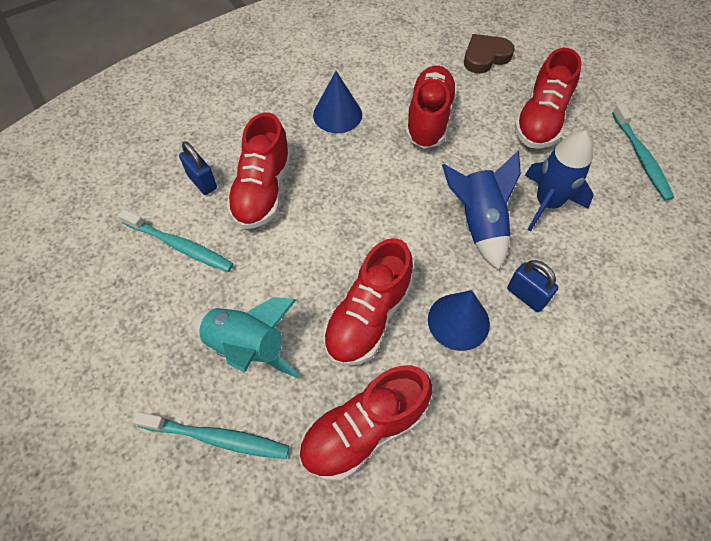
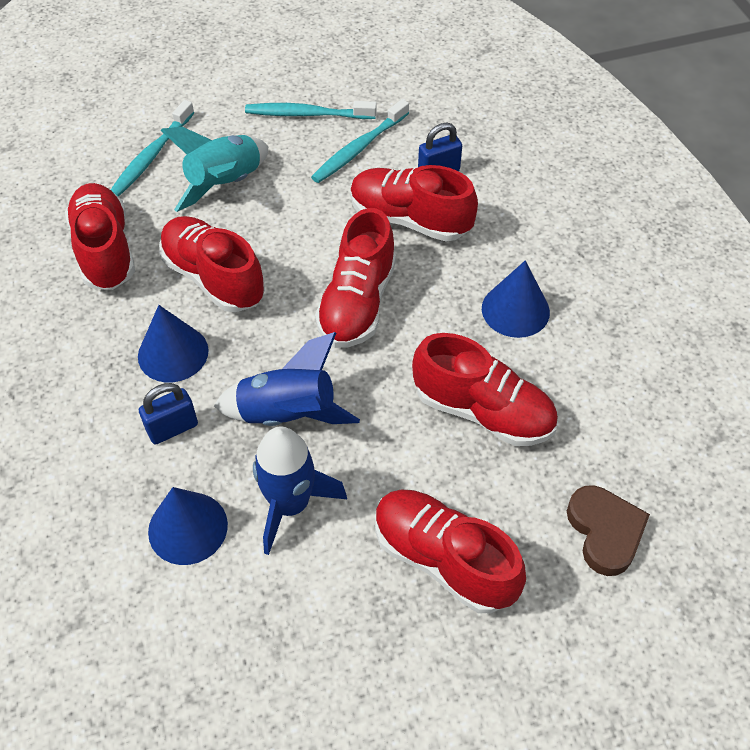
camera: 105 degrees right, 5 degrees down
turquoise toothbrush [612,103,674,201] -> turquoise toothbrush moved to [245,101,377,119]
none -> blue cone [148,487,228,565]
none -> red shoe [315,208,396,348]

